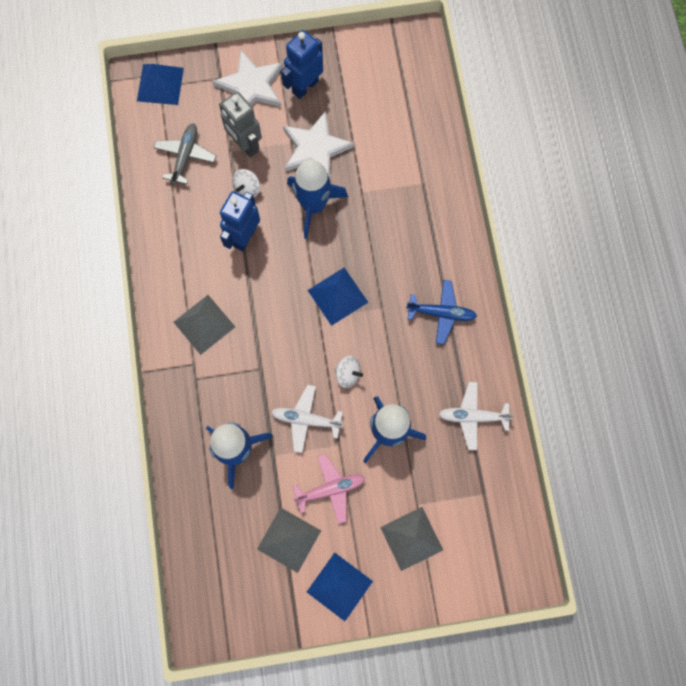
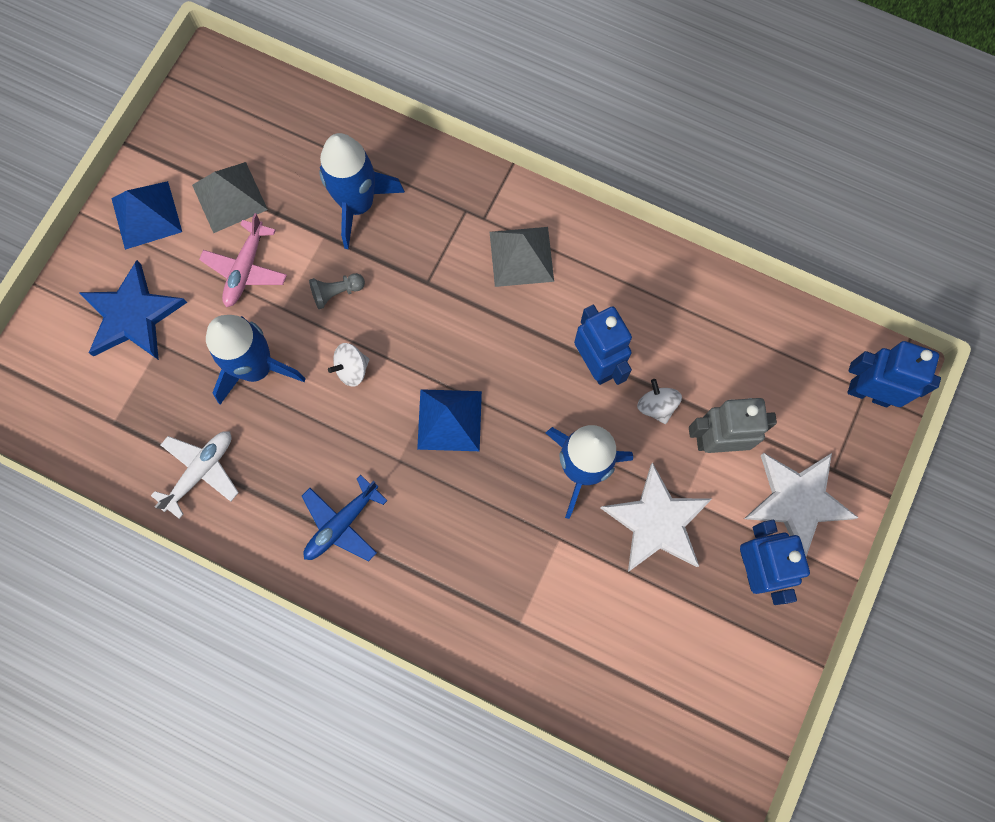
camera: 125 degrees right, 0 degrees up
blue pyramid [137,64,184,105] -> blue robot [847,341,941,407]
grey plane [153,123,216,185] -> none
white plane [271,385,343,453] -> grey pawn [309,273,365,309]
grey pyramid [380,507,443,571] -> blue star [79,260,187,360]

